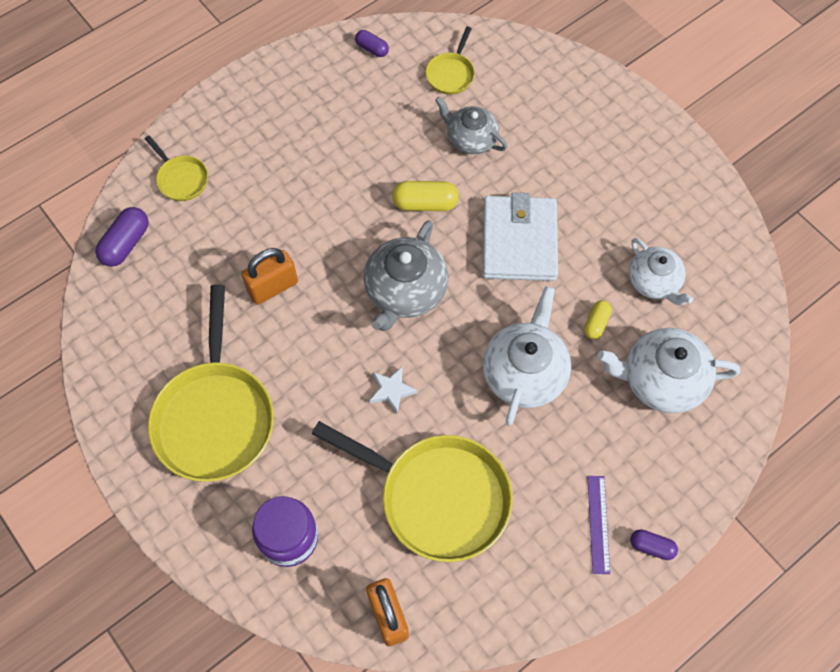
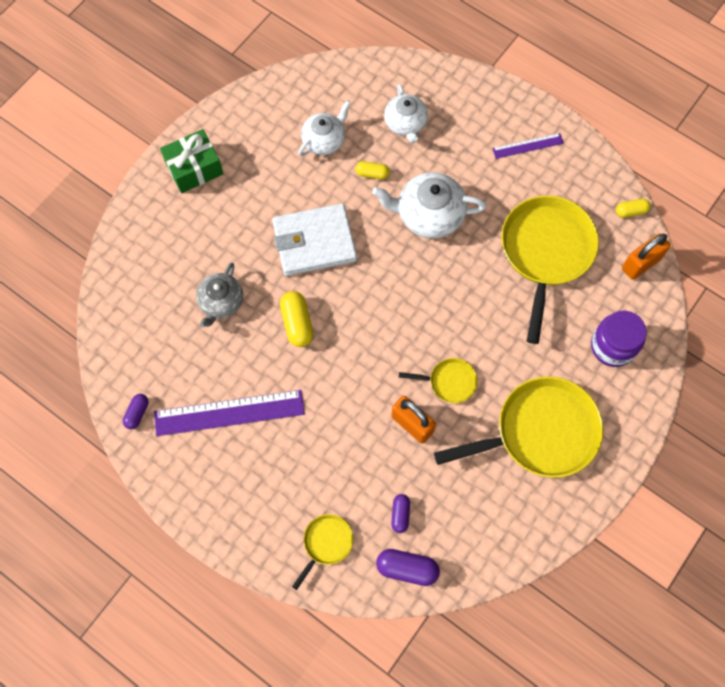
camera: 105 degrees left, 5 degrees up
grey teapot [364,220,448,331] -> none
white star [369,367,417,414] -> none
yellow pan [425,27,475,95] -> yellow pan moved to [399,358,478,403]
white teapot [597,328,740,413] -> white teapot [384,84,428,143], size x0.66
purple capsule [630,529,678,560] -> purple capsule moved to [391,494,410,533]
none -> purple ruler [154,390,305,436]
none -> green gift [160,129,223,193]
none -> yellow capsule [616,199,651,218]

